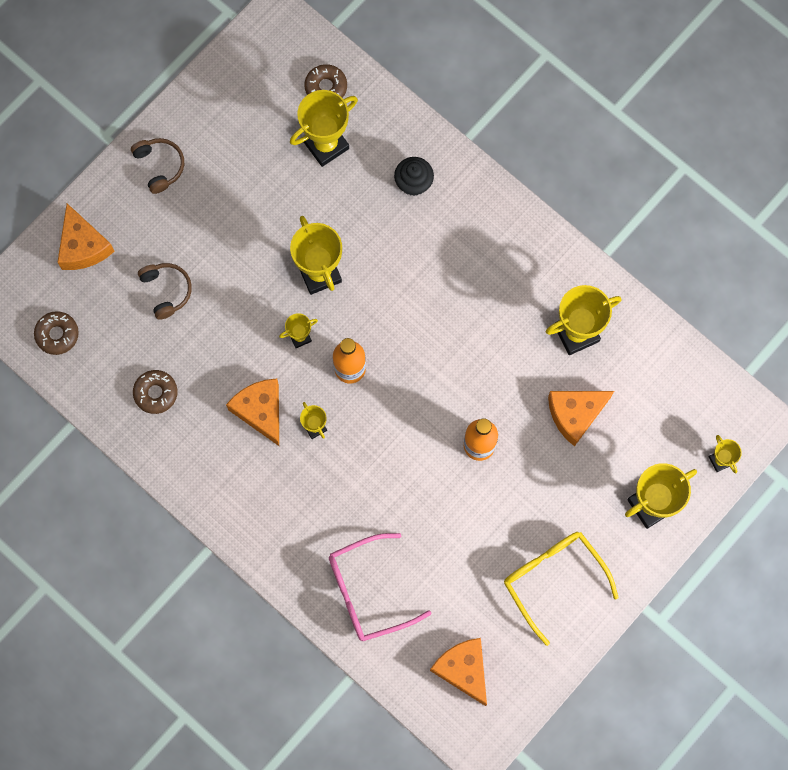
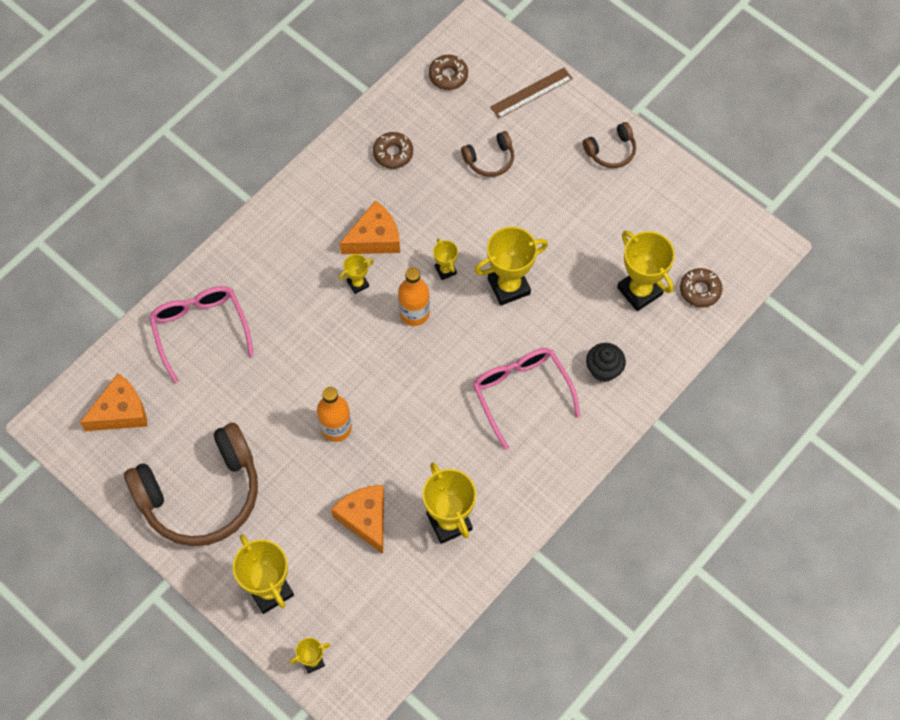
camera: 90 degrees right, 10 degrees down
orange cheese [57,204,115,270] -> brown ruler [490,68,573,118]
yellow glasses [504,532,618,646] -> brown headphones [124,423,258,546]
none -> pink glasses [473,348,580,450]

